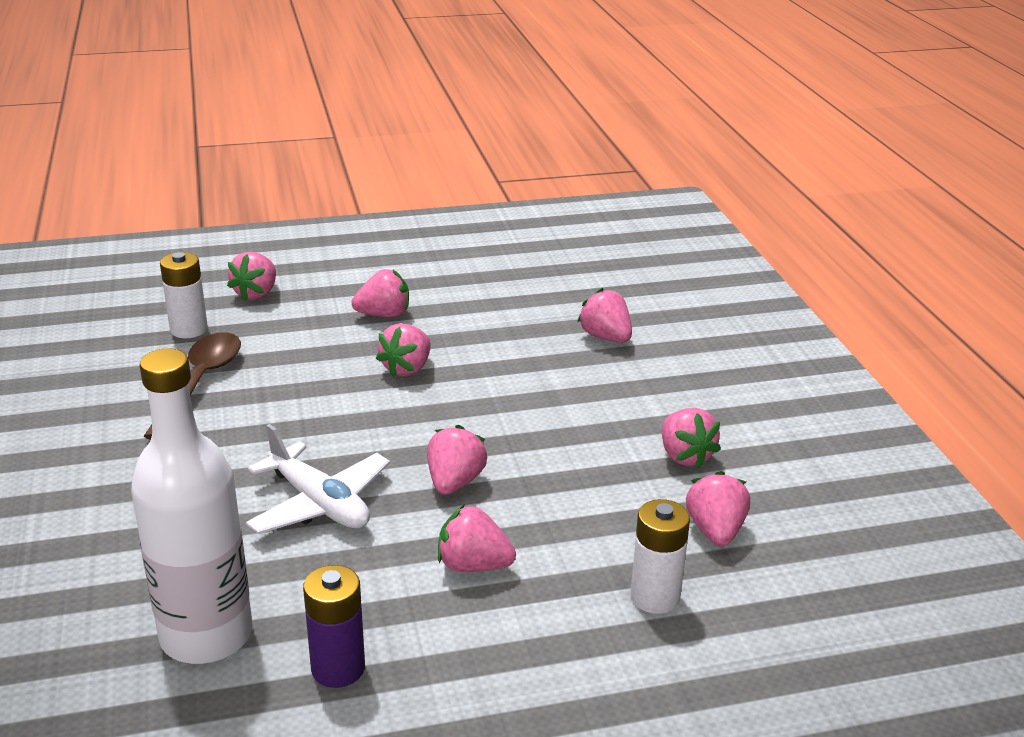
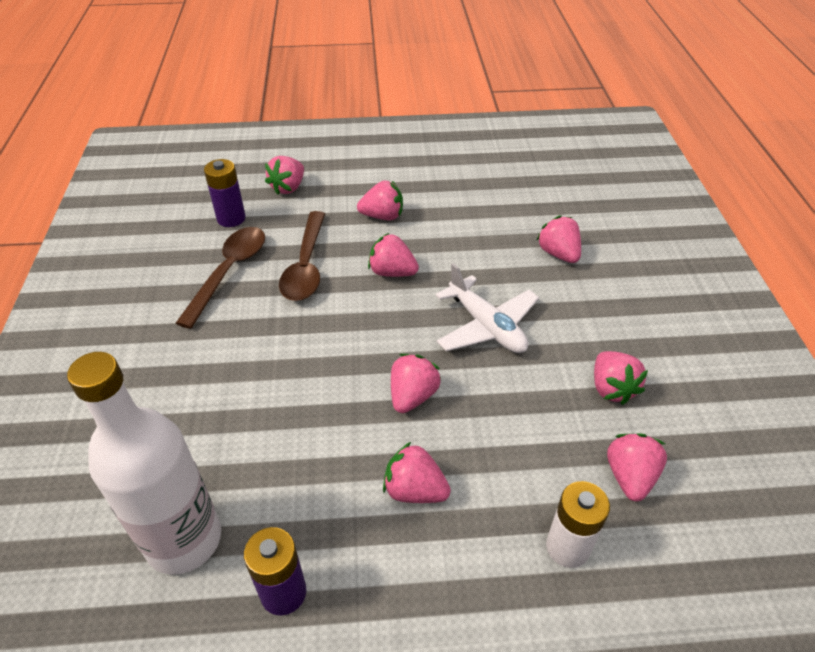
camera: 10 degrees right, 15 degrees up
white battery [160,252,208,338] -> purple battery [204,159,246,227]
white plane [246,424,390,534] -> white plane moved to [435,263,539,353]
pink strawberry [376,323,430,377] -> pink strawberry turned 75 degrees clockwise [368,233,419,277]
none -> brown spoon [279,211,325,301]

